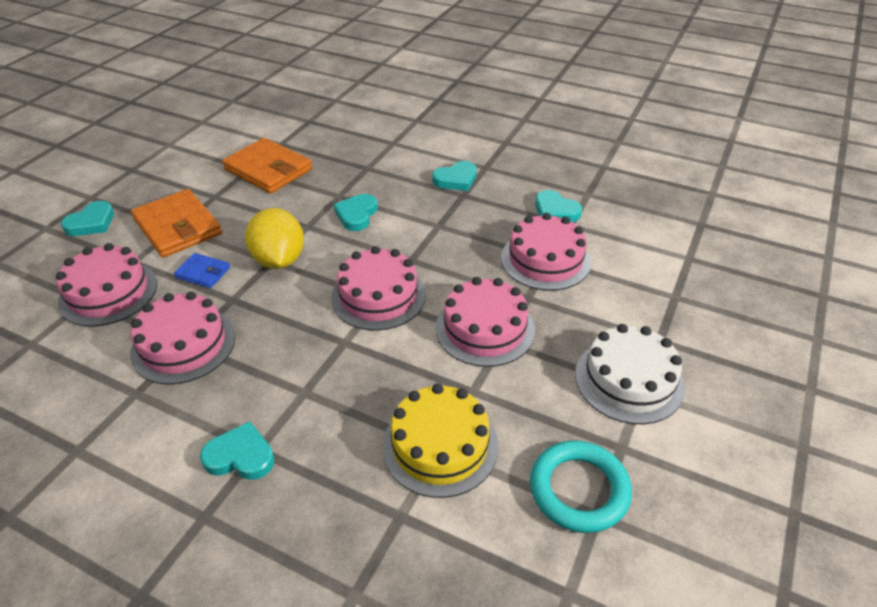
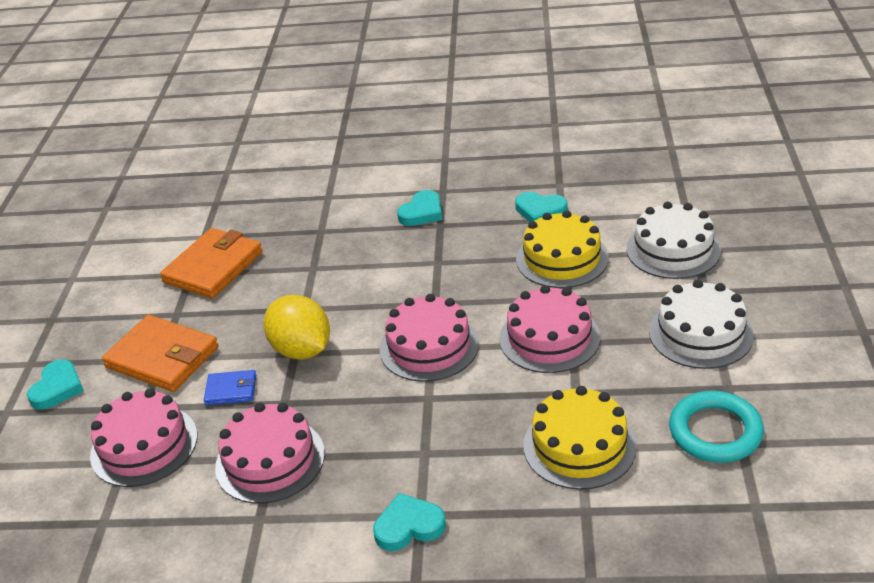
camera: 20 degrees left, 5 degrees down
orange wallet [222,138,312,194] -> orange wallet turned 75 degrees counterclockwise [160,228,263,299]
turquoise heart [334,194,378,231] -> none
pink cake [501,213,591,291] -> yellow cake [516,211,609,288]
none -> white cake [626,202,721,279]

